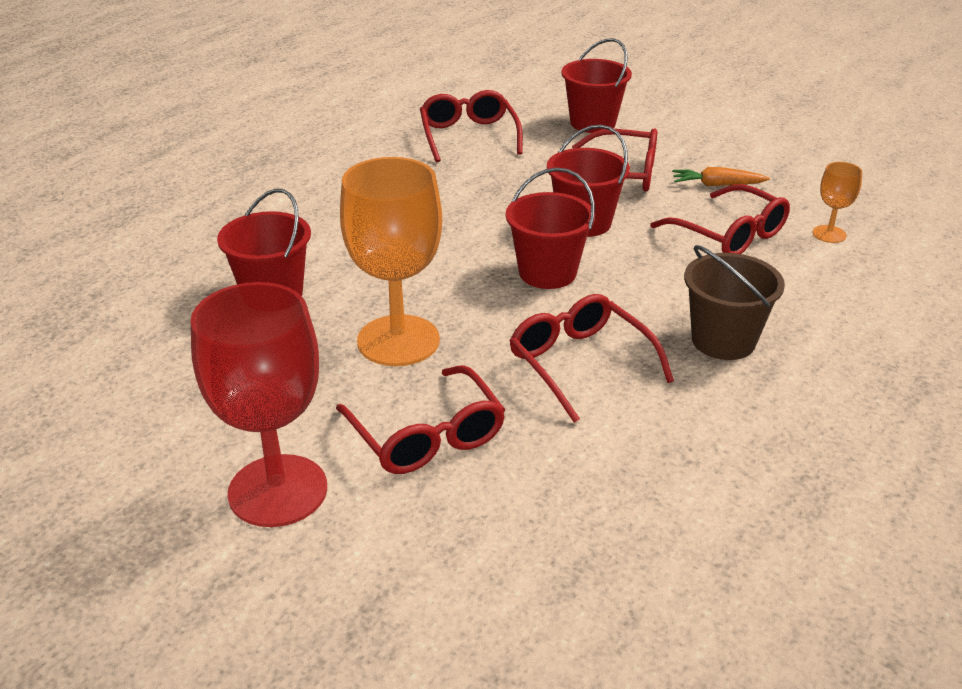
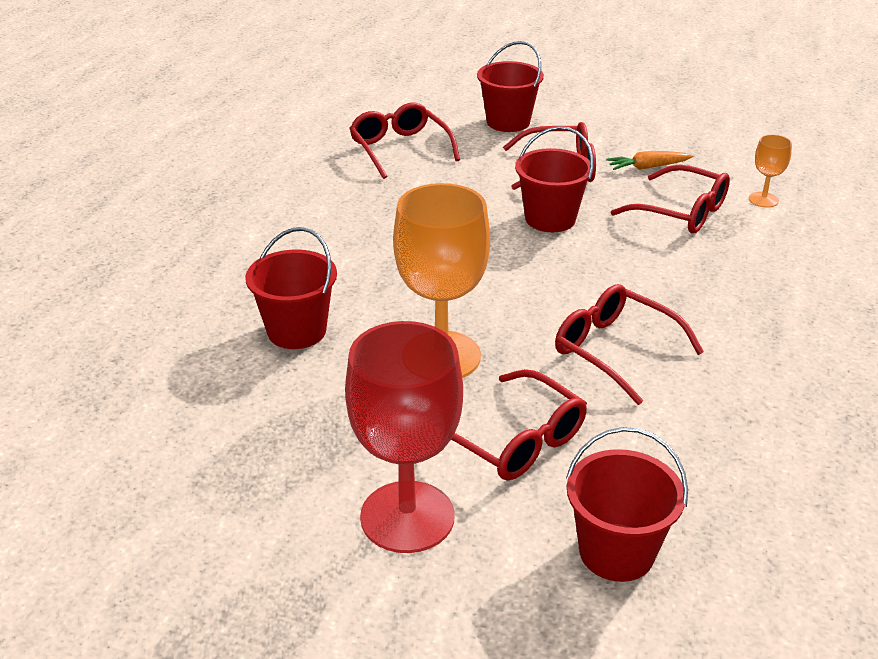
camera: 15 degrees left, 0 degrees up
red bucket [506,168,595,289] -> red bucket moved to [566,427,688,582]
brown bucket [684,245,785,360] -> none

